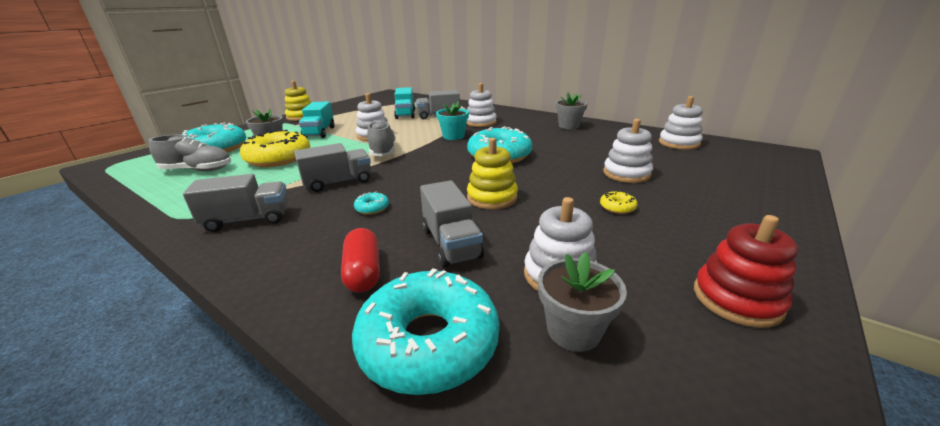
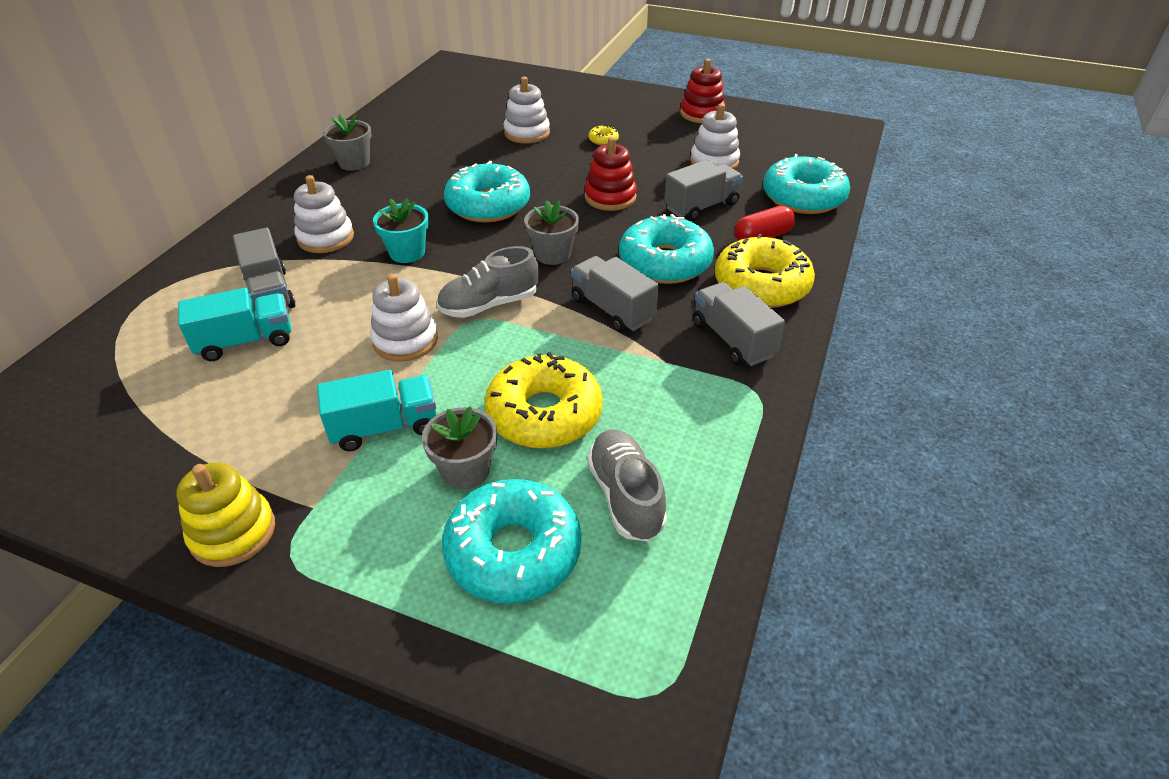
camera: 105 degrees left, 15 degrees up
turquoise donut [354,192,389,215] -> turquoise donut [619,214,714,284], size x2.48
yellow stacking toy [467,138,518,209] -> red stacking toy [585,137,637,211]
grey flower pot [538,252,627,352] -> grey flower pot moved to [524,200,579,265]
white stacking toy [659,96,703,150] -> none
none -> yellow donut [715,234,815,308]

